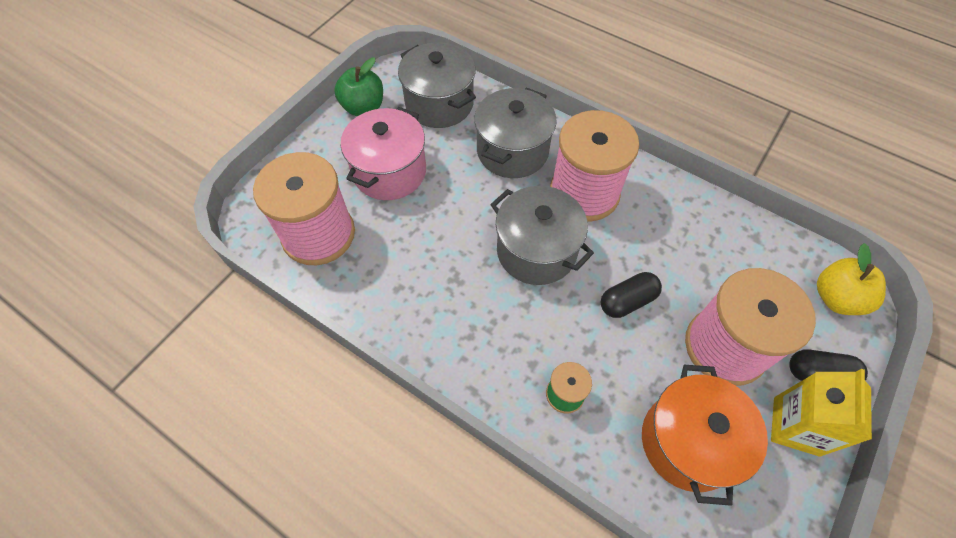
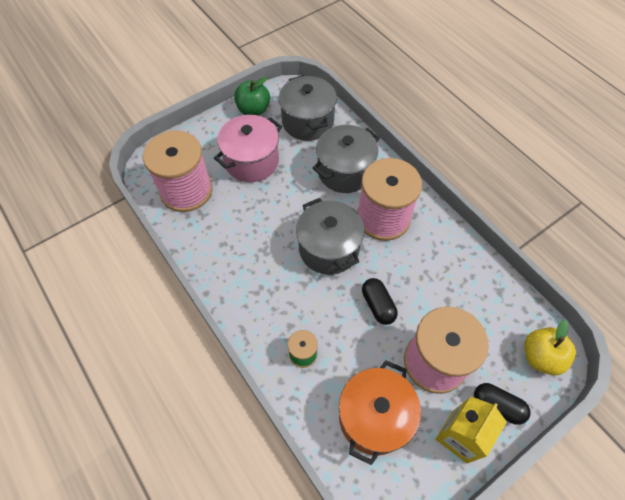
camera: 20 degrees right, 0 degrees up
black capsule [601,272,662,318] -> black capsule turned 75 degrees clockwise [362,278,398,325]

